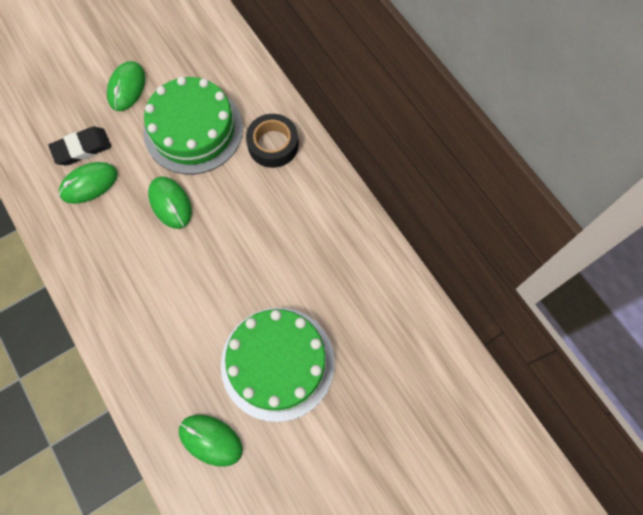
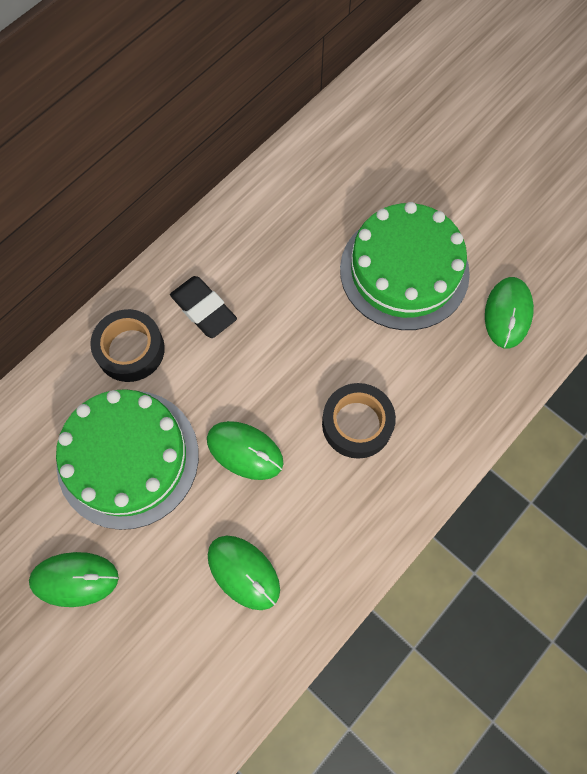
camera: 105 degrees left, 0 degrees up
black eraser [48,127,111,166] -> black eraser moved to [170,276,237,338]
green mouse [148,177,192,229] -> green mouse turned 75 degrees clockwise [207,421,284,480]
none -> black tape [322,383,396,459]

